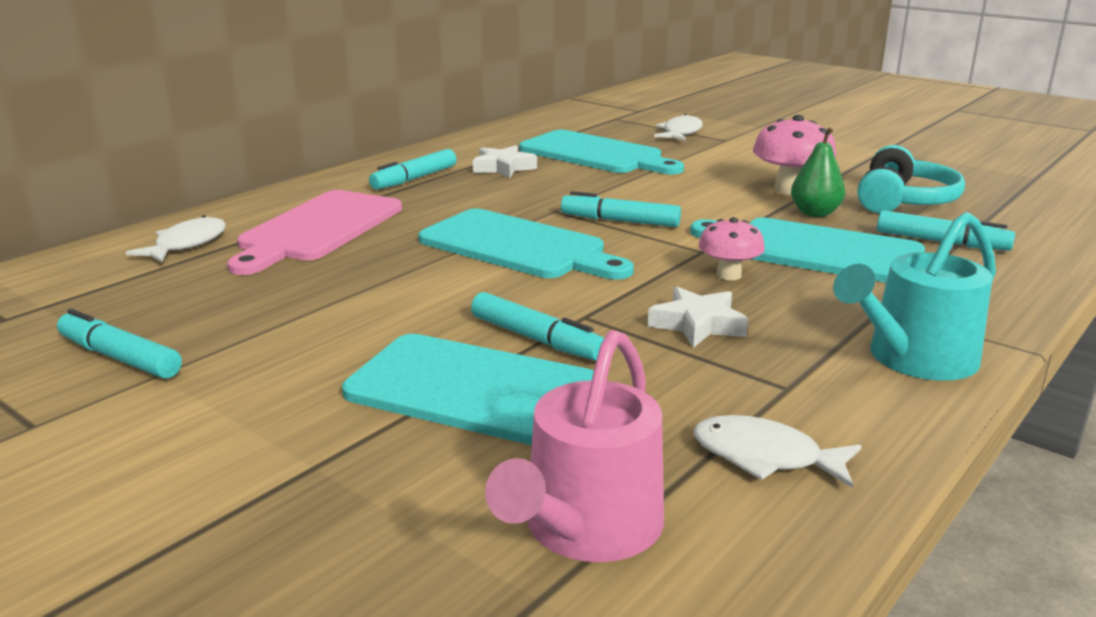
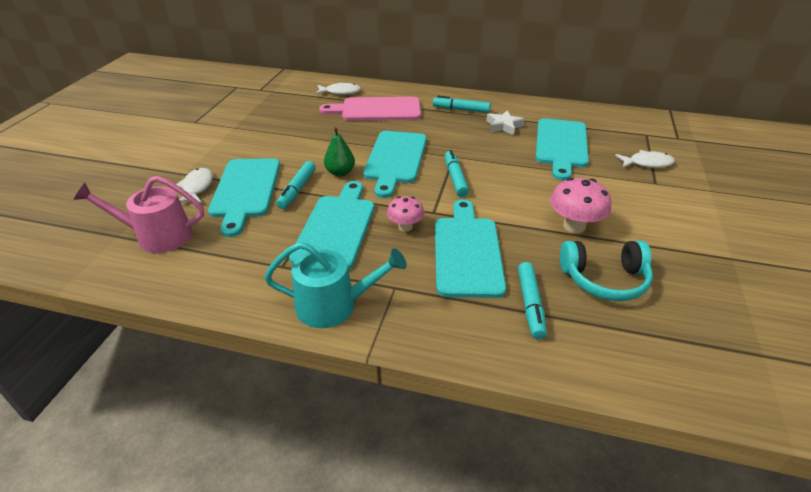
camera: 65 degrees right, 15 degrees up
turquoise marker [57,309,182,379] -> none
white star [648,286,748,348] -> turquoise cutting board [289,181,374,270]
white fish [694,415,861,488] -> white fish moved to [176,168,213,203]
green pear [791,128,845,217] -> green pear moved to [324,127,355,177]
turquoise watering can [833,212,996,381] -> turquoise watering can turned 150 degrees clockwise [264,242,407,328]

